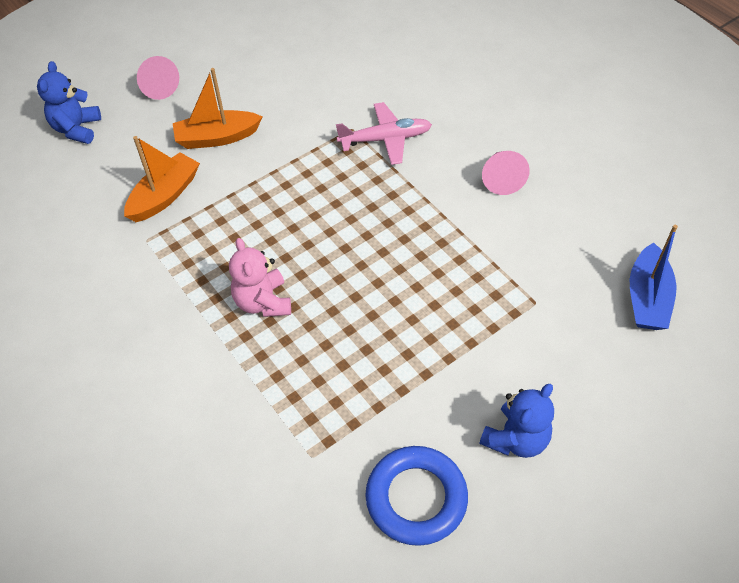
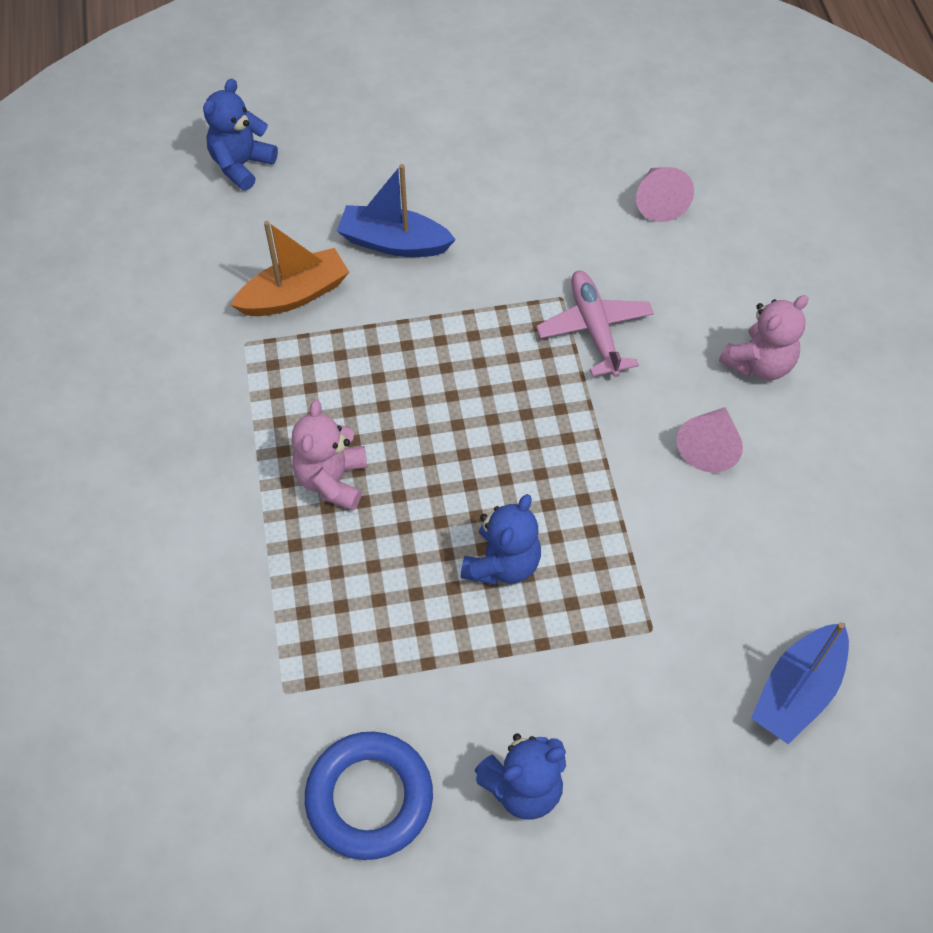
camera: 25 degrees right, 5 degrees up
pink cone [137,56,179,100] -> pink cone moved to [636,167,694,222]
orange boat [173,68,263,149] -> blue boat [337,164,456,257]
pink plane [336,102,432,165] -> pink plane turned 120 degrees counterclockwise [536,271,654,377]
none -> blue teddy bear [461,494,541,585]
none -> pink teddy bear [719,295,808,380]

